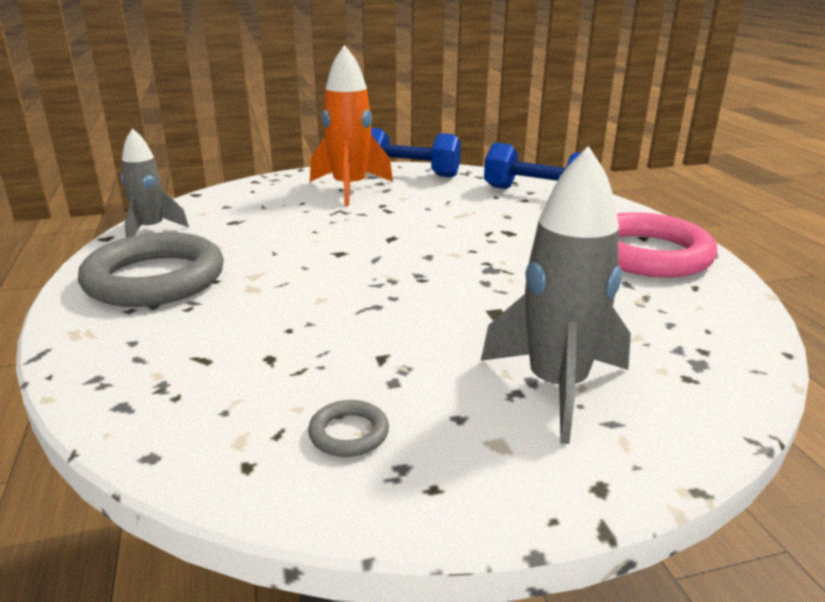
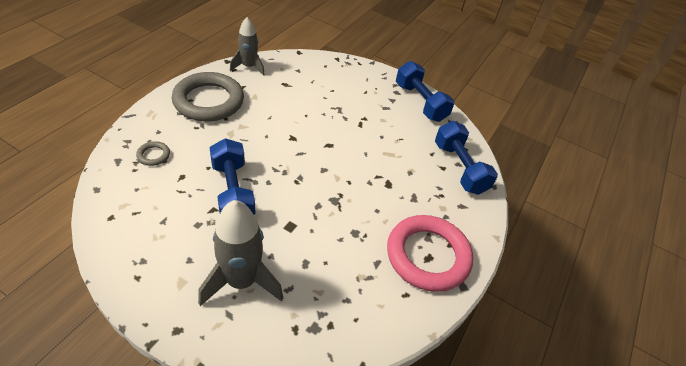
camera: 40 degrees right, 20 degrees up
grey ring [308,400,389,457] -> grey ring moved to [136,141,170,166]
orange rocket [310,45,393,206] -> none
none -> blue dumbbell [209,138,256,215]

